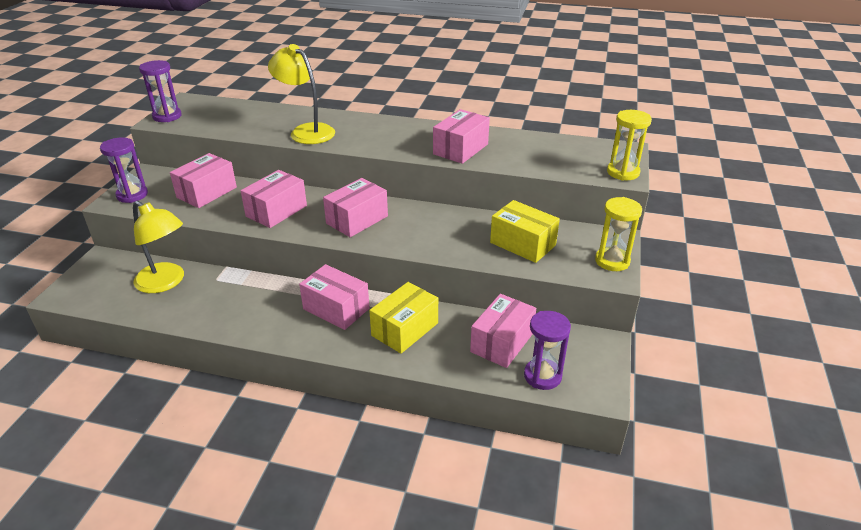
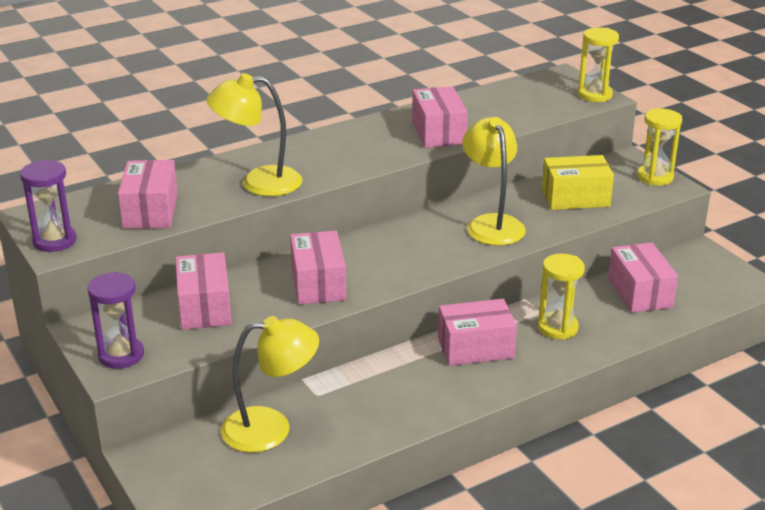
camera: 45 degrees left, 5 degrees down
pink box [323,178,388,237] -> pink box moved to [118,160,178,229]
yellow box [369,282,438,354] -> yellow hourglass [538,254,585,340]
purple hourglass [524,311,571,390] -> none
none -> yellow lamp [462,117,526,246]

